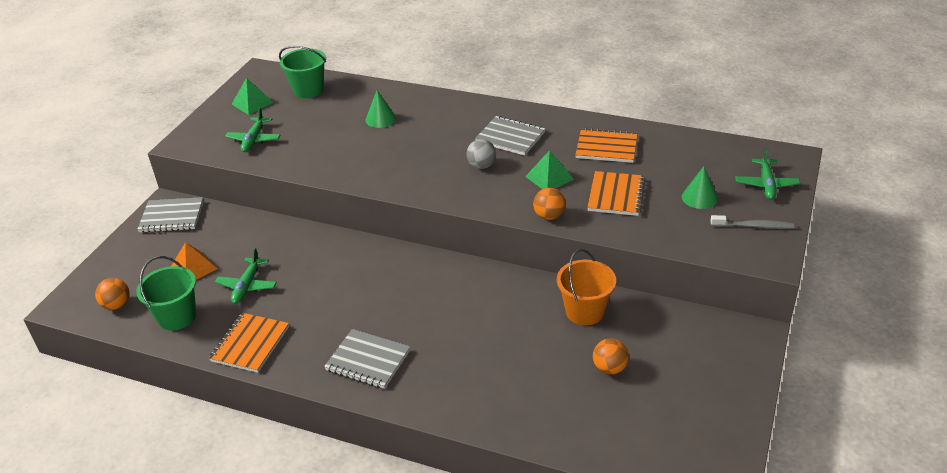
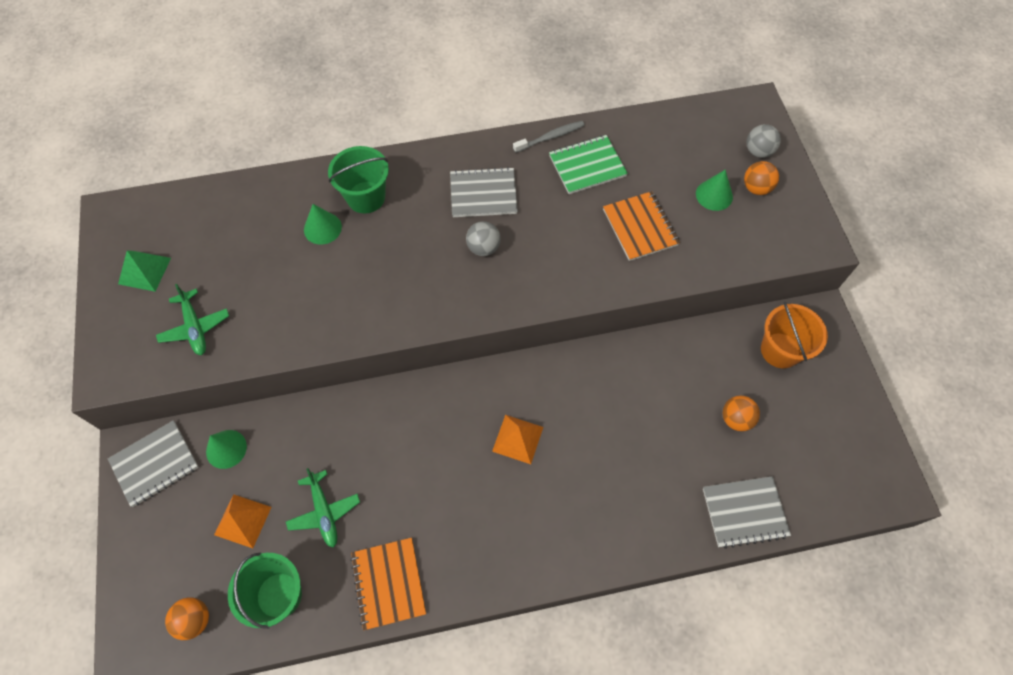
camera: 35 degrees left, 25 degrees up
green bucket [279,46,326,98] -> green bucket moved to [328,146,389,213]
grey notebook [324,329,410,389] -> grey notebook moved to [703,476,791,549]
green pyramid [525,150,574,189] -> none
orange ball [533,188,565,220] -> orange ball moved to [744,161,779,195]
orange bucket [556,249,616,325] -> orange bucket moved to [761,302,828,368]
orange notebook [575,128,638,163] -> green notebook [549,135,628,194]
grey toothbrush [711,215,794,229] -> grey toothbrush moved to [513,121,585,153]
green plane [735,147,800,200] -> grey ball [746,124,781,158]
none -> green cone [206,430,247,469]
none -> orange pyramid [492,415,543,464]

